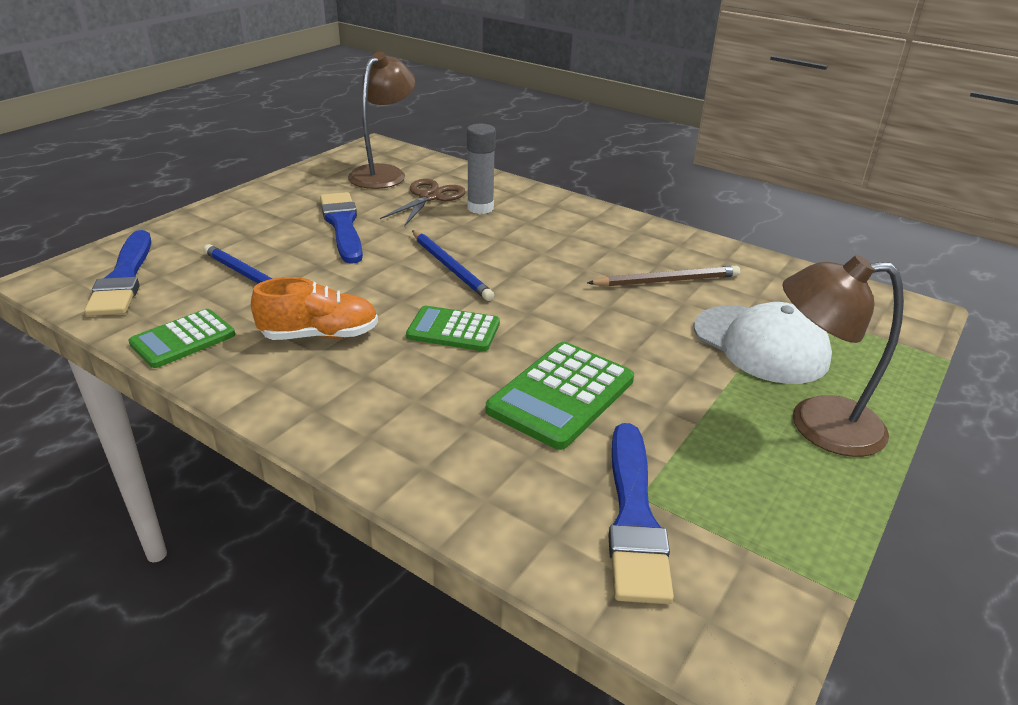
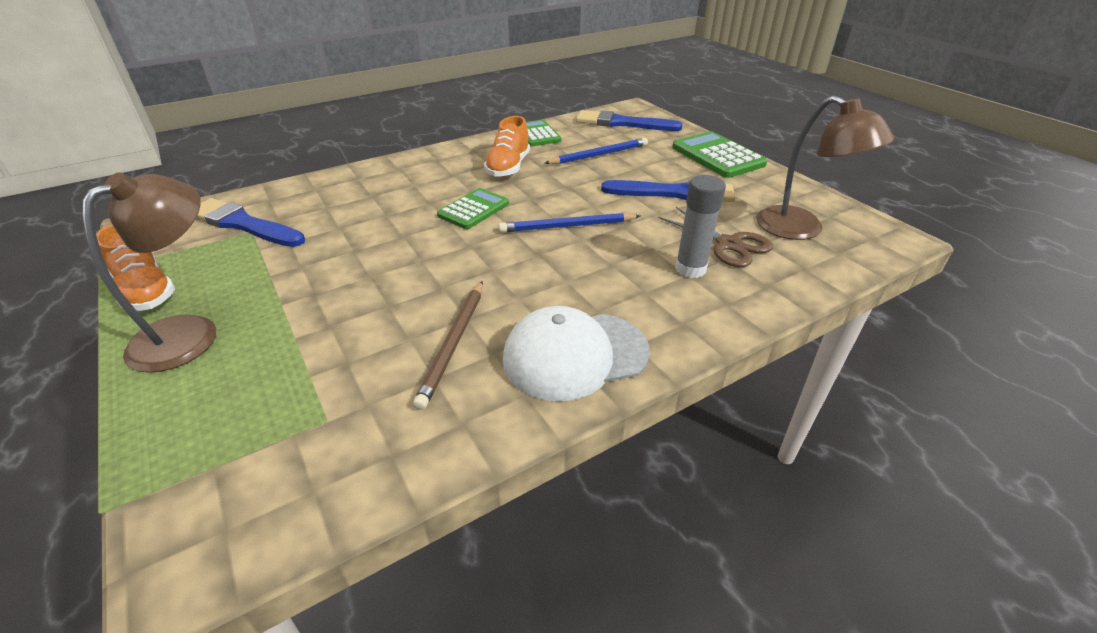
camera: 115 degrees right, 5 degrees up
green calculator [486,342,634,450] -> green calculator moved to [672,131,768,178]
white cap [694,302,832,384] -> white cap moved to [503,306,650,401]
none -> orange shoe [96,224,175,311]

